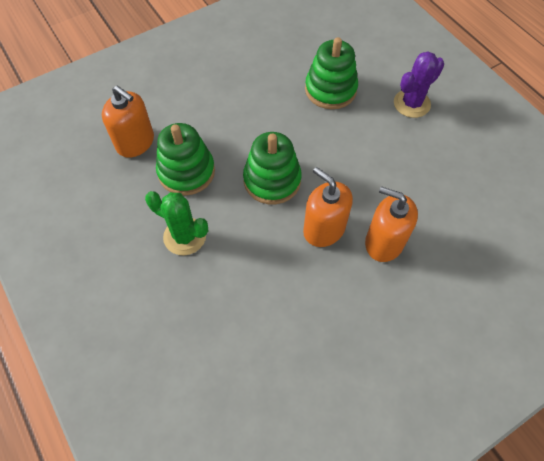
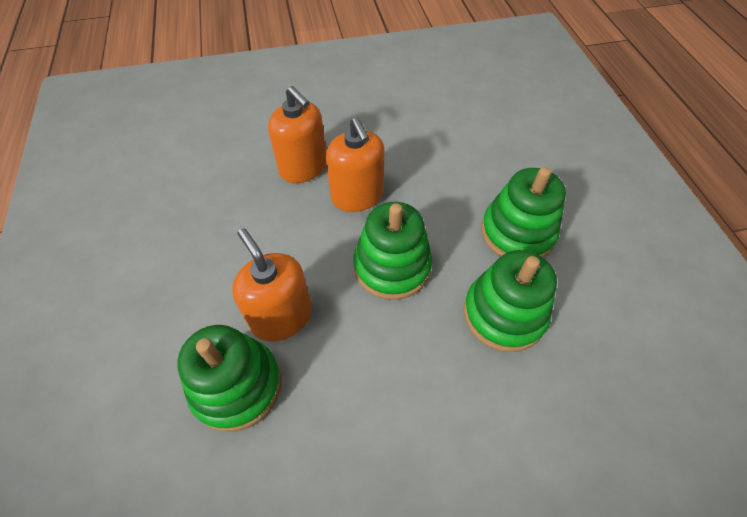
camera: 160 degrees left, 5 degrees down
orange soap dispenser [102,86,154,158] -> orange soap dispenser moved to [232,228,312,341]
green cactus [145,191,208,255] -> green stacking toy [481,167,566,258]
purple cactus [394,52,444,118] -> none

